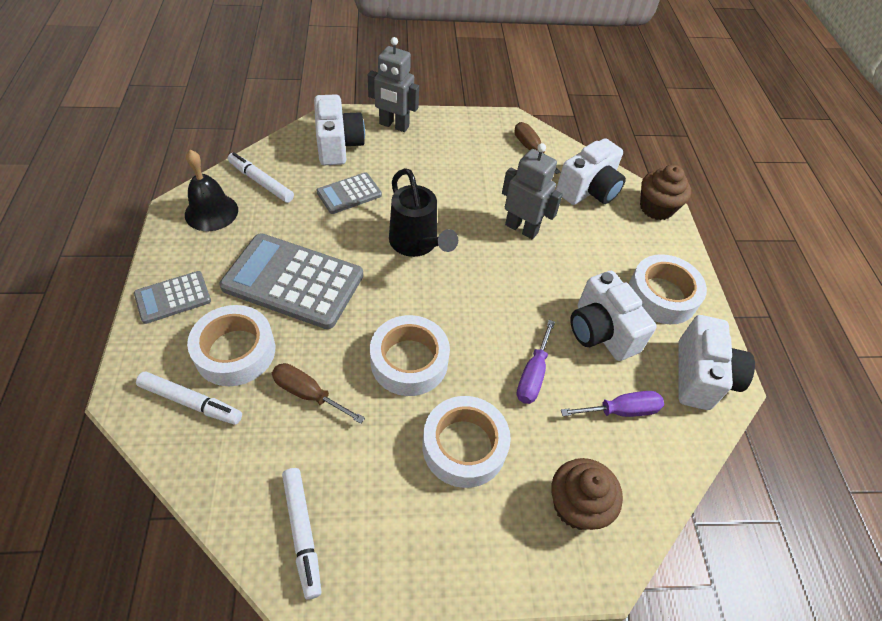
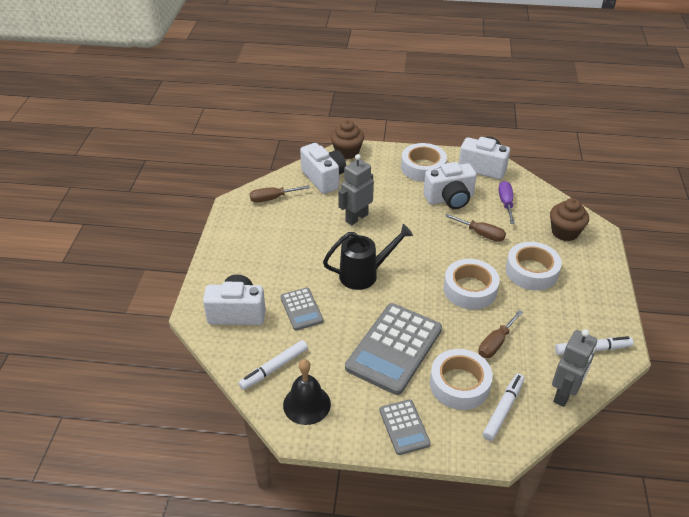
camera: 75 degrees left, 10 degrees down
grey robot [368,37,419,132] -> grey robot moved to [552,329,597,407]
purple screwdriver [517,320,555,404] -> brown screwdriver [445,214,506,242]

